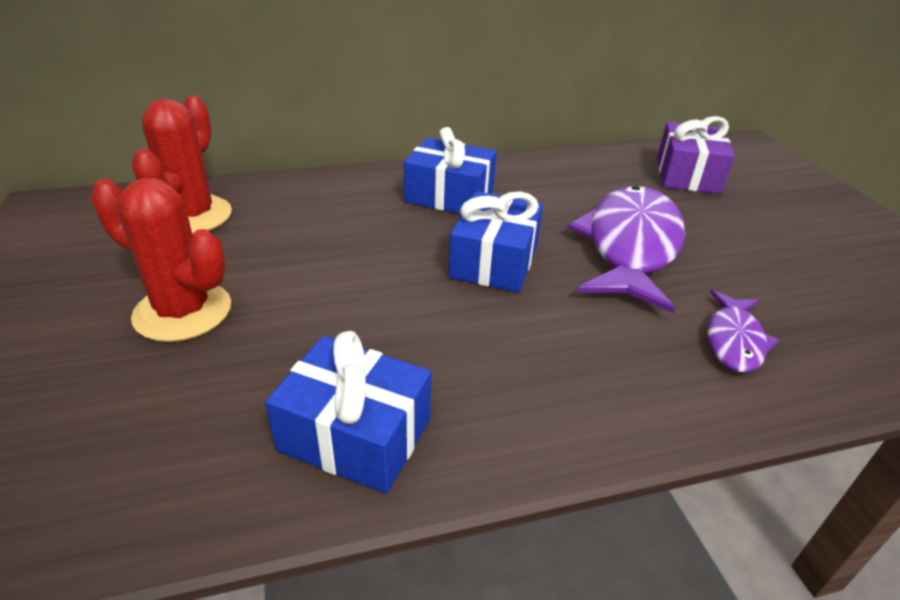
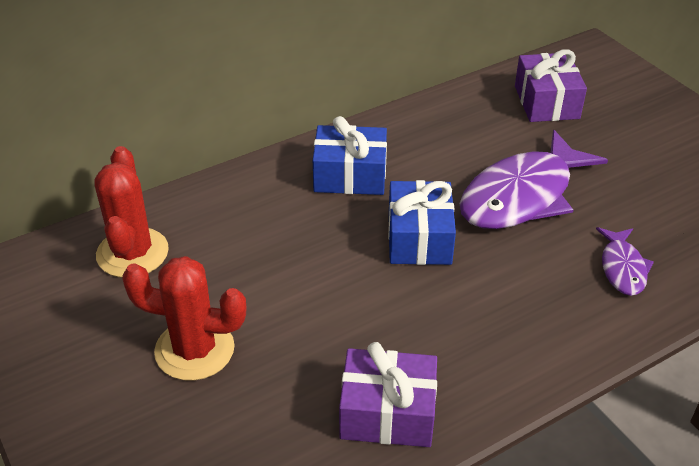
camera: 15 degrees left, 5 degrees up
blue gift [265,331,431,494] -> purple gift [339,342,437,447]
purple fish [568,185,685,313] -> purple fish turned 135 degrees counterclockwise [459,130,608,229]

